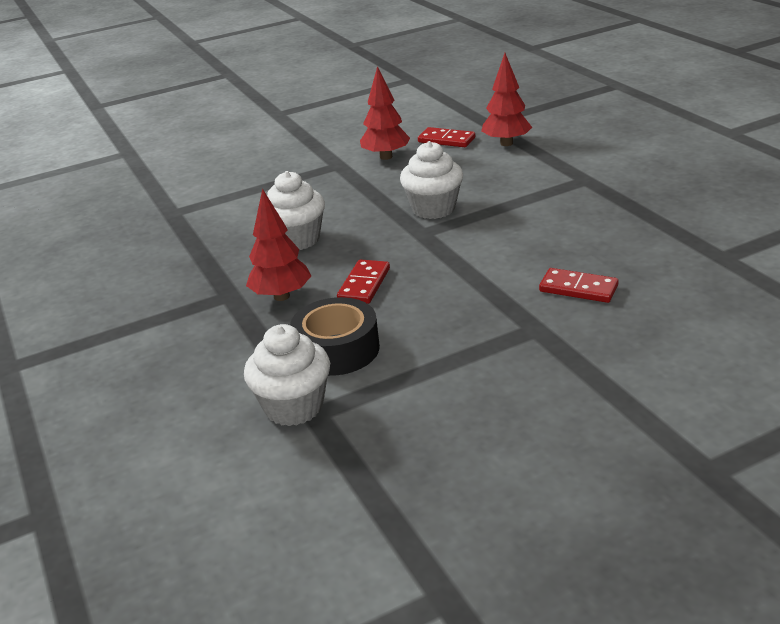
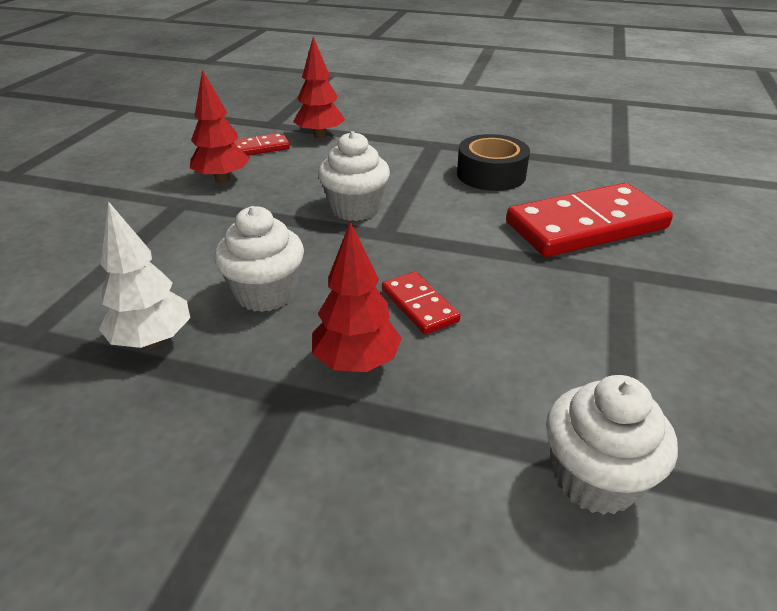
camera: 50 degrees left, 5 degrees up
black tape [290,297,380,376] -> black tape moved to [457,134,530,191]
red domino [539,268,618,303] -> red domino [506,183,673,257], size x2.10
none -> white tree [99,201,190,348]

